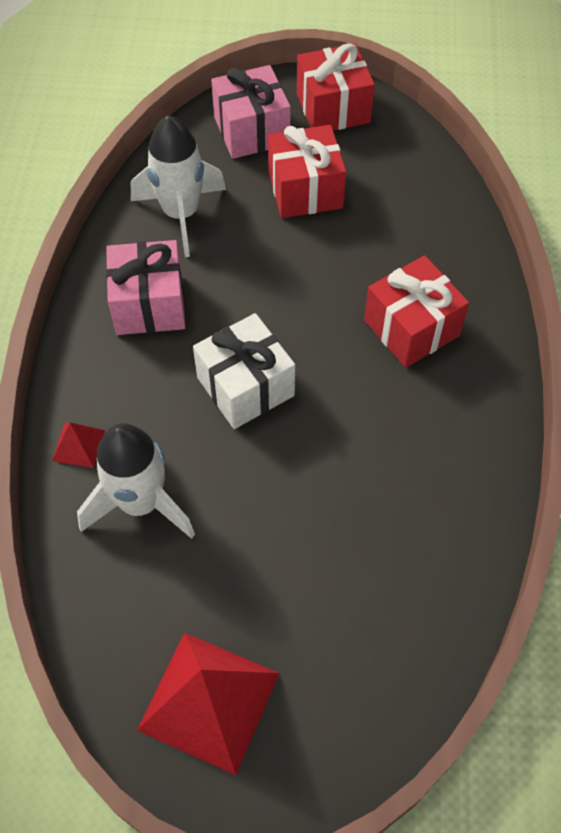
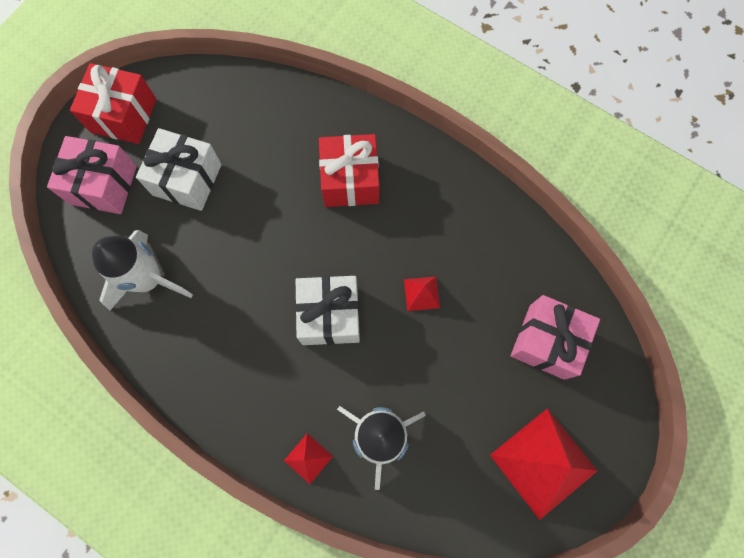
camera: 60 degrees left, 15 degrees up
pink gift [106,240,186,335] -> pink gift moved to [511,295,600,380]
red gift [268,125,346,218] -> white gift [136,128,222,211]
none -> red pyramid [404,276,440,311]

